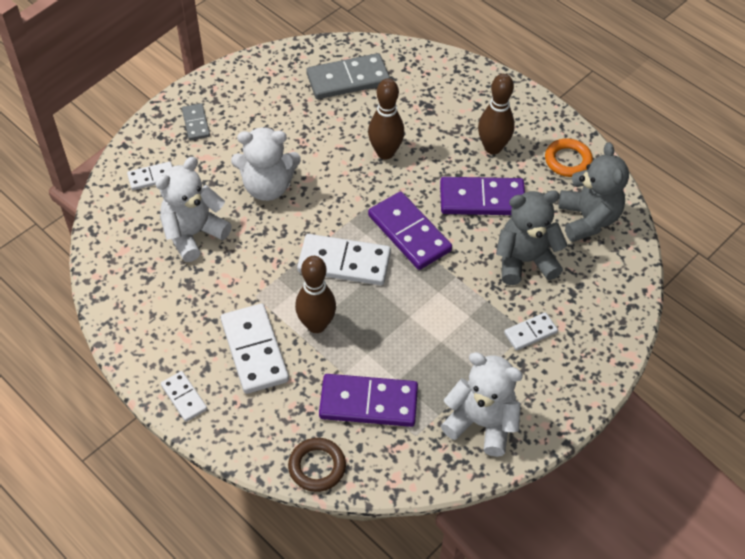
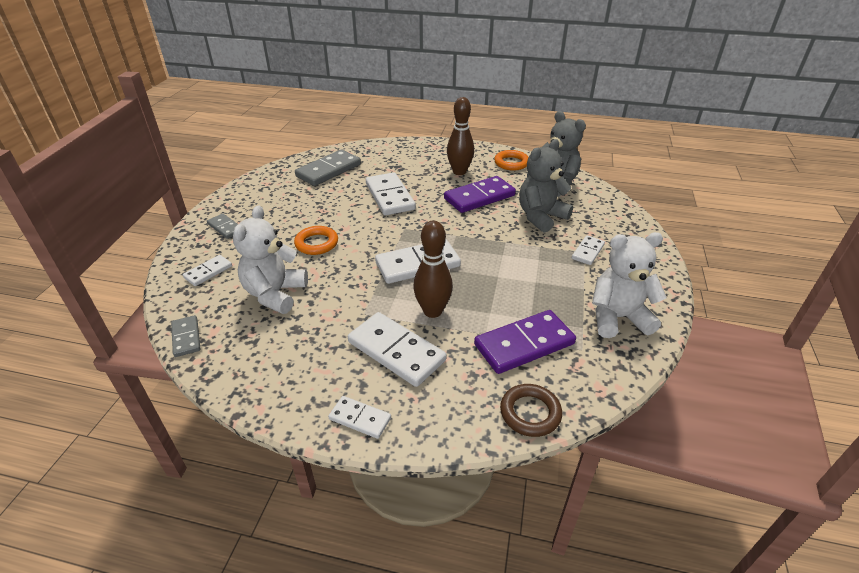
camera: 30 degrees left, 15 degrees down
white teddy bear [231,127,301,201] -> orange ring [294,226,338,255]
brown bowling pin [368,79,405,159] -> white domino [366,172,416,216]
purple domino [368,192,452,270] -> none
none -> grey domino [171,315,200,357]

